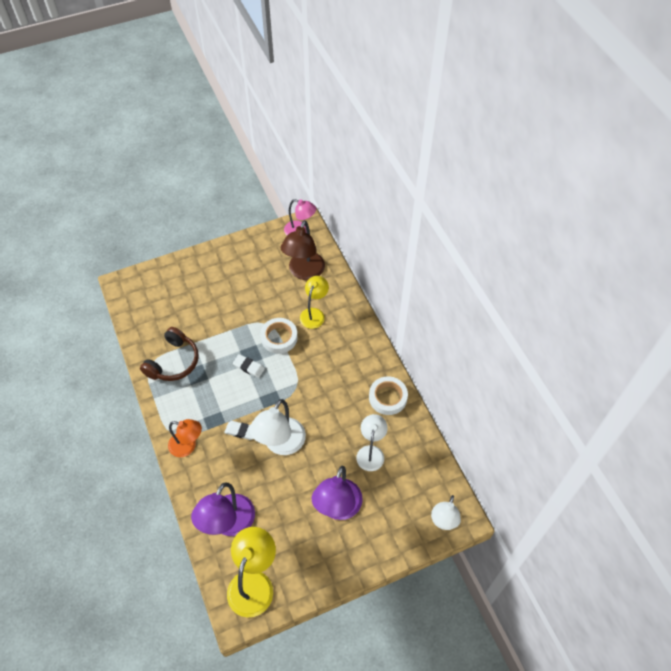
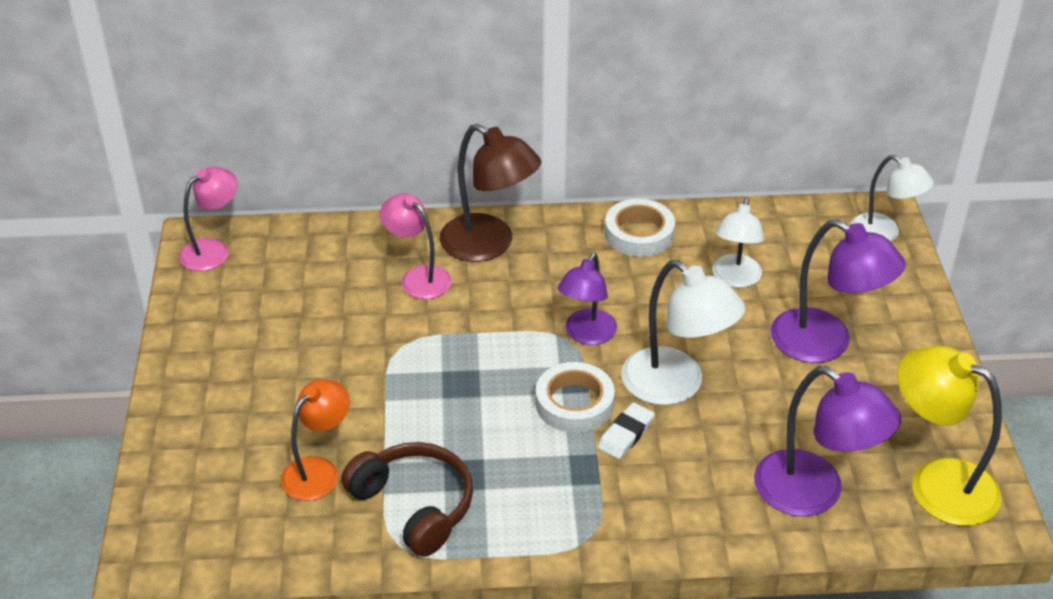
camera: 70 degrees left, 15 degrees down
orange lamp [168,419,202,457] -> orange lamp moved to [281,379,350,501]
white eraser [233,354,265,378] -> none
white tape [260,318,298,354] -> white tape moved to [536,362,615,433]
brown lamp [281,220,325,280] -> brown lamp moved to [440,123,541,262]
yellow lamp [300,276,329,329] -> pink lamp [380,193,452,299]
white lamp [356,414,388,471] -> white lamp turned 105 degrees counterclockwise [712,197,764,288]
none -> purple lamp [558,253,617,345]

